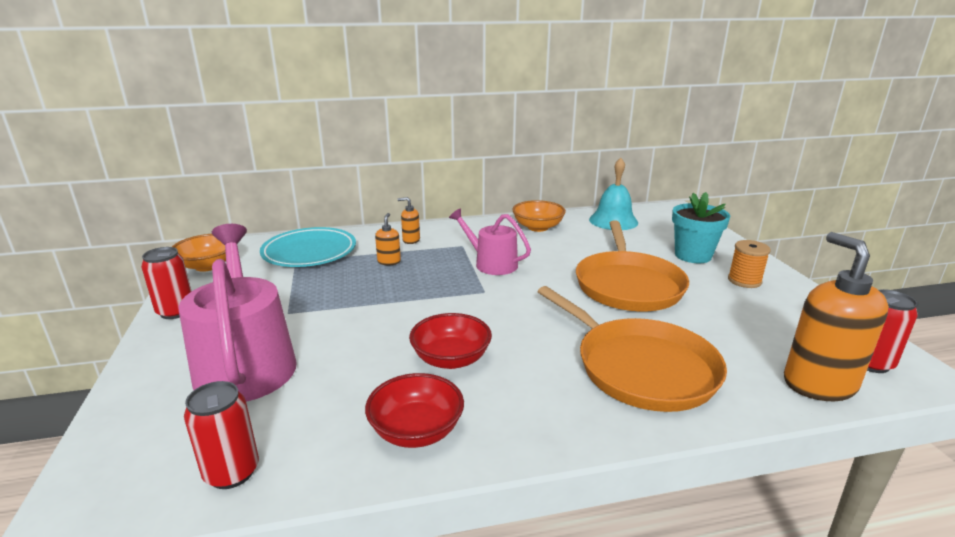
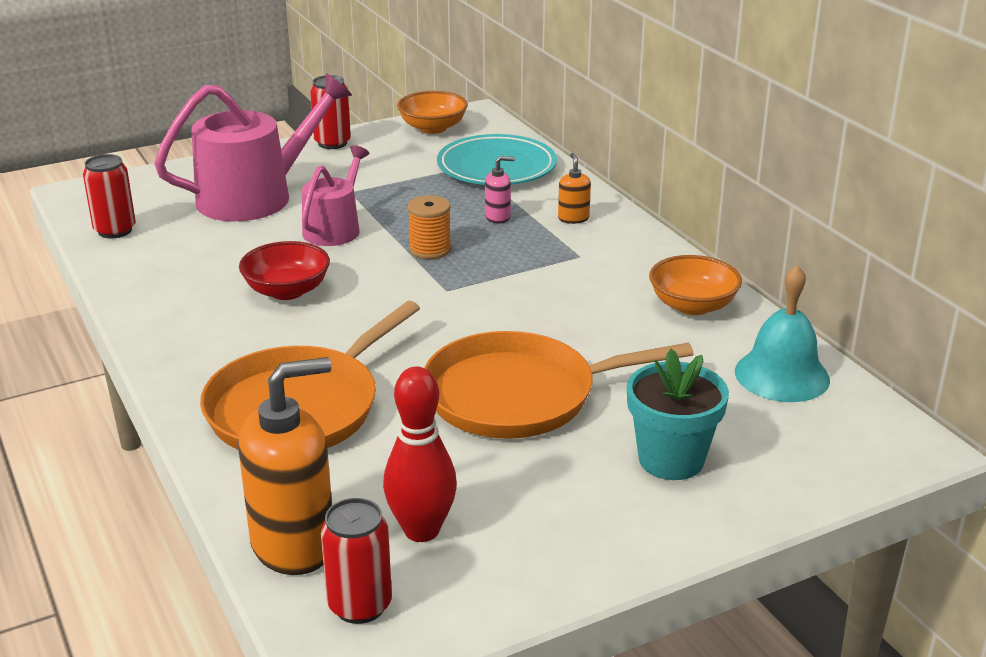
camera: 75 degrees right, 5 degrees up
red bowl [365,373,464,448] -> none
orange soap dispenser [375,213,401,265] -> pink soap dispenser [485,156,515,224]
pink watering can [449,208,531,275] -> pink watering can moved to [302,145,370,246]
orange spool [728,240,771,288] -> orange spool moved to [408,195,451,259]
none -> red bowling pin [383,366,457,542]

